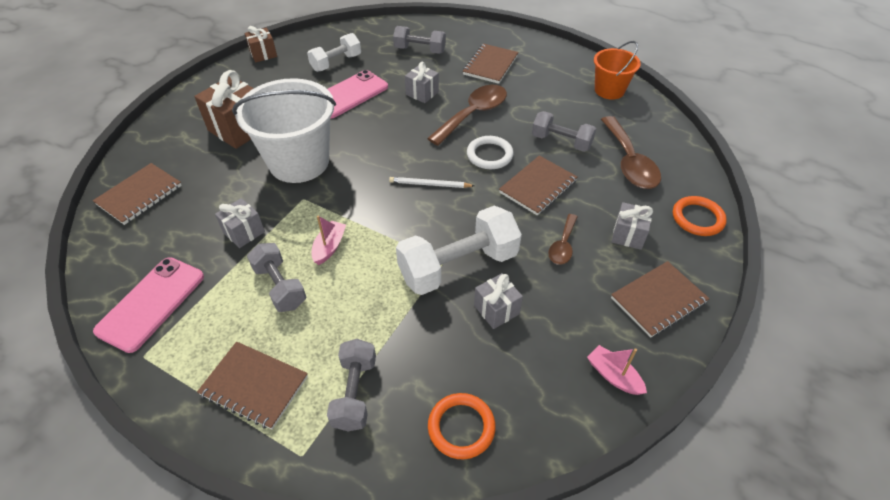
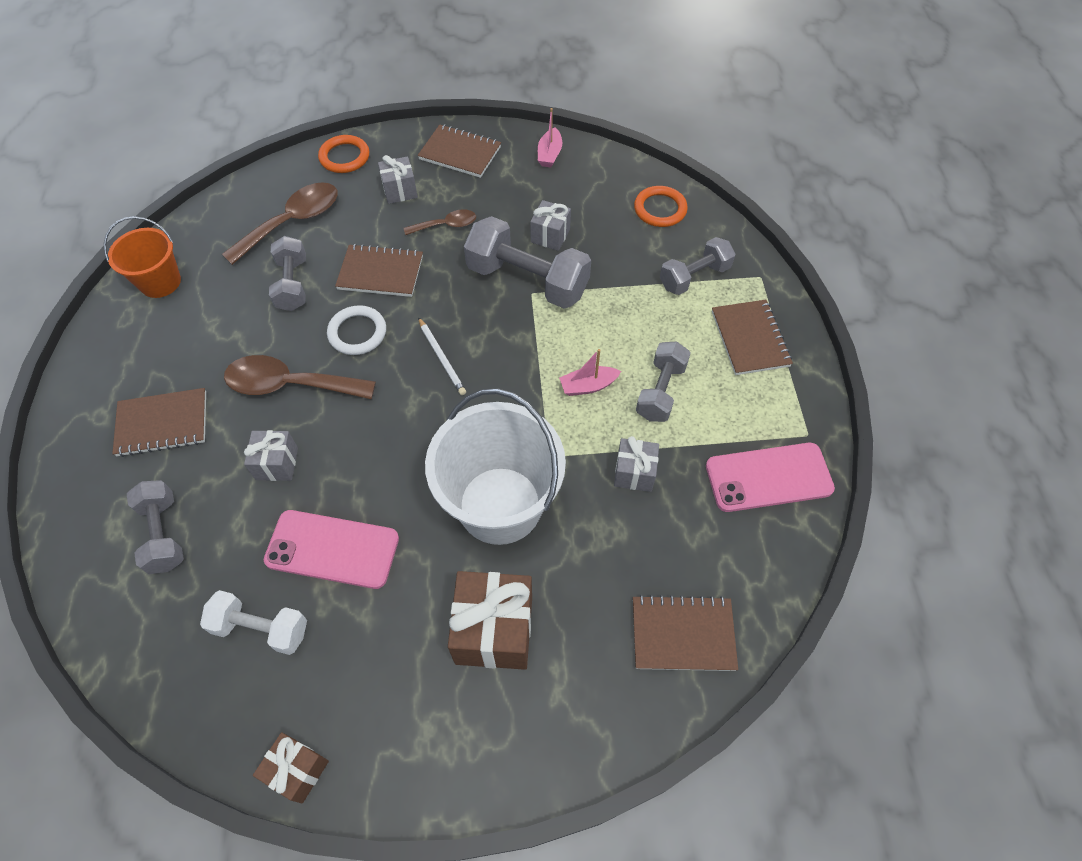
camera: 125 degrees left, 10 degrees up
white dumbbell [396,206,522,295] -> grey dumbbell [464,216,591,309]

